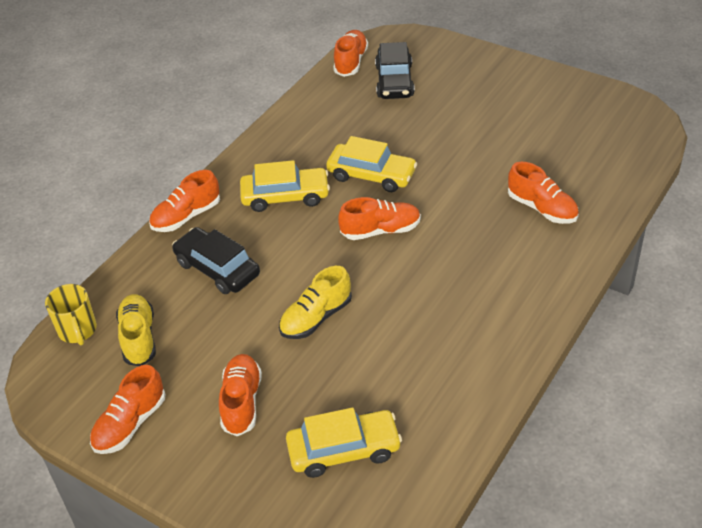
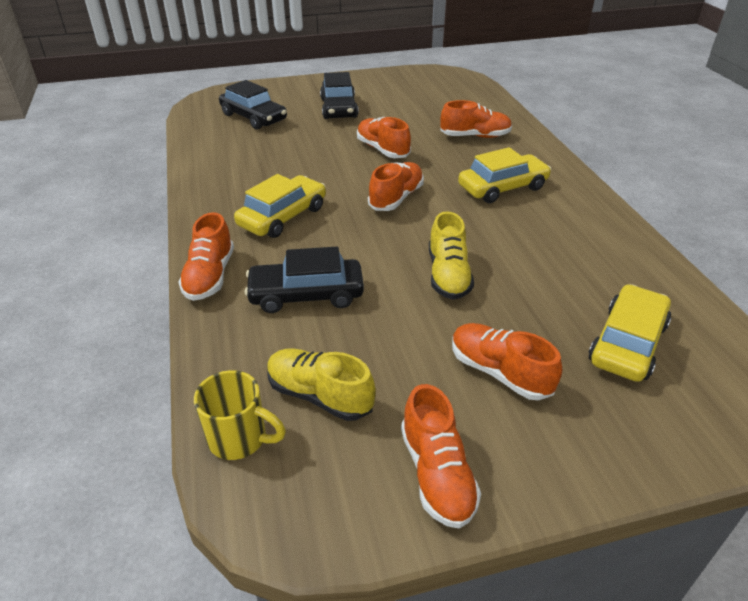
camera: 50 degrees left, 5 degrees down
yellow car [326,136,417,192] -> yellow car moved to [458,147,551,203]
orange shoe [333,30,368,77] -> orange shoe moved to [357,117,411,158]
none -> black car [320,72,359,119]

